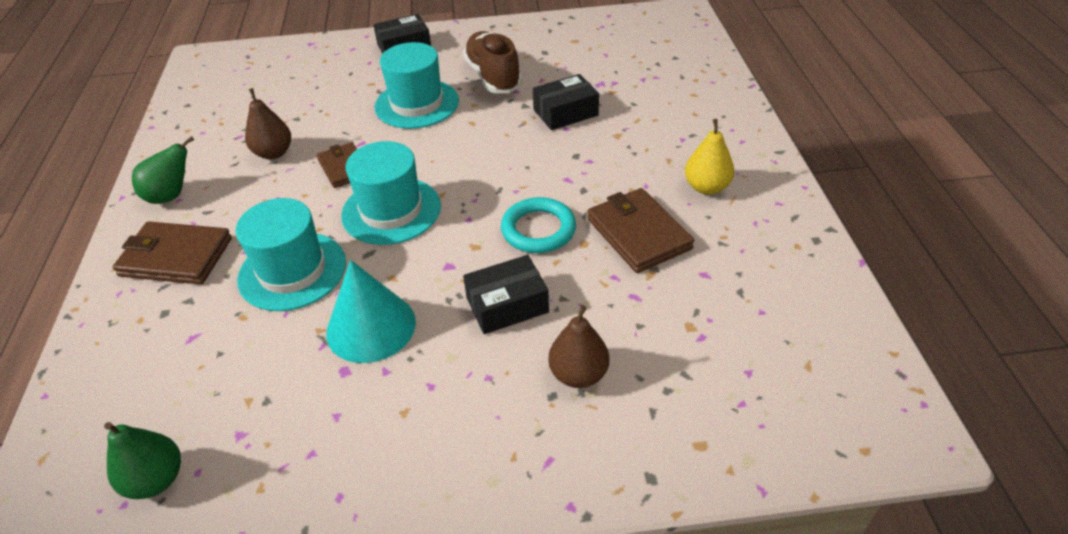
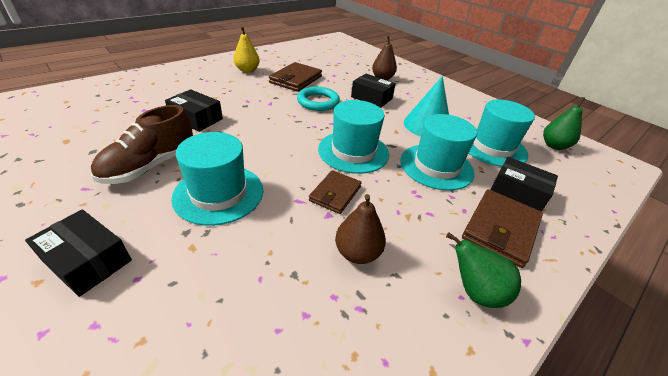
camera: 130 degrees left, 5 degrees down
brown wallet [113,221,232,285] -> brown wallet turned 60 degrees clockwise [462,189,543,268]
none -> turquoise hat [468,100,535,167]
none -> black box [490,157,558,212]

